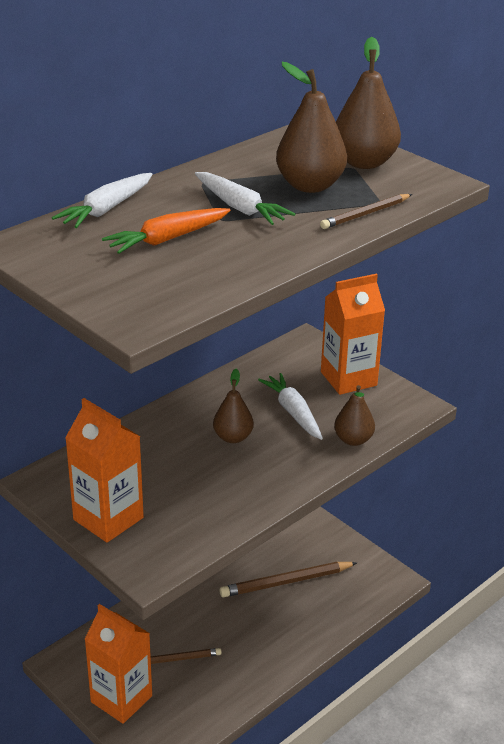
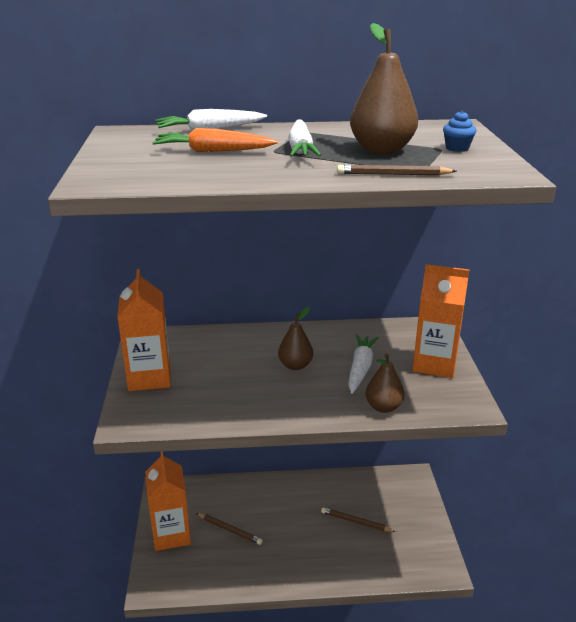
camera: 40 degrees right, 5 degrees down
brown pencil [219,562,357,597] -> brown pencil [321,507,396,532], size x0.61
brown pear [336,37,401,169] -> blue cupcake [443,111,476,152]

